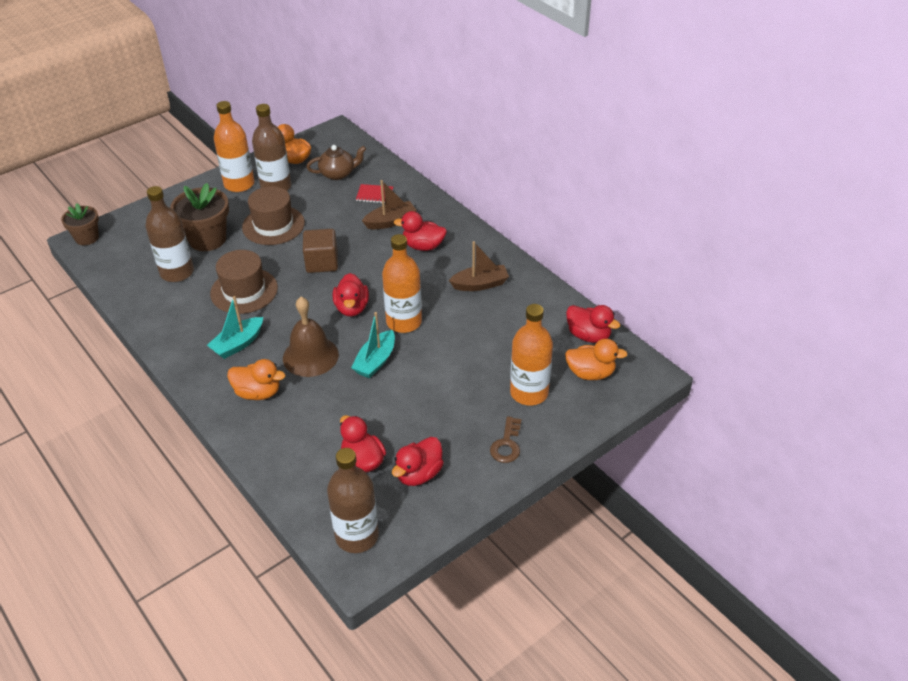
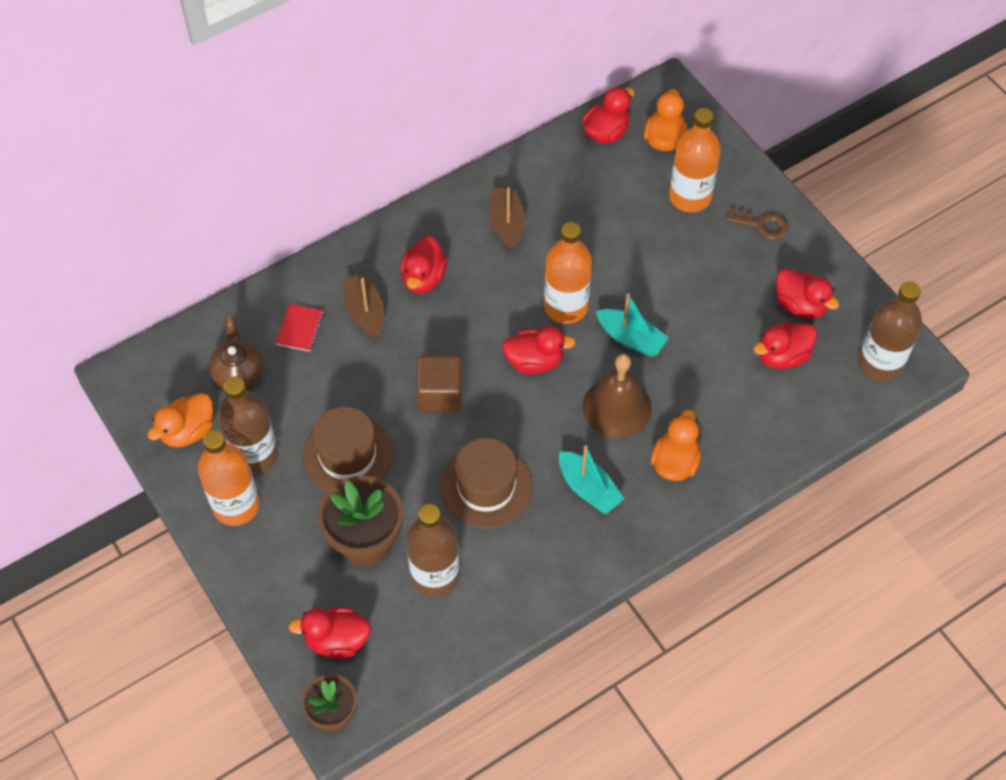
camera: 85 degrees left, 15 degrees up
none -> red duck [288,608,371,659]

